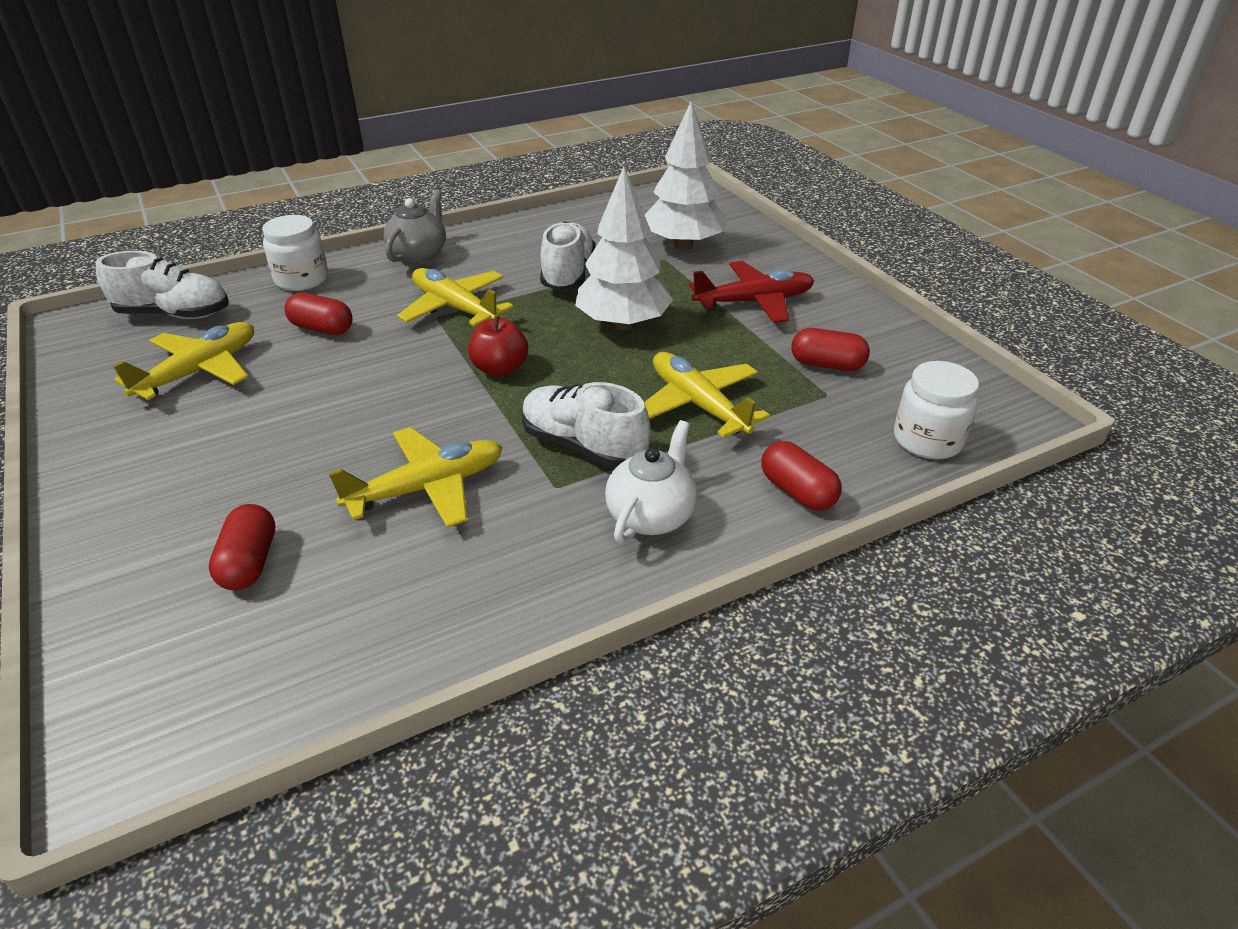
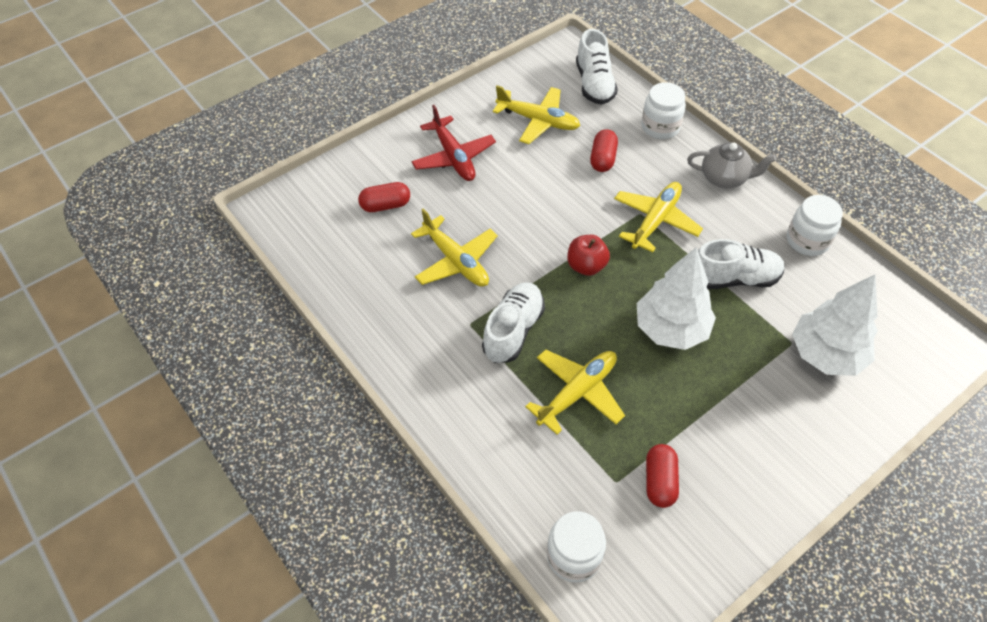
camera: 80 degrees right, 15 degrees up
white teapot [605,420,697,544] -> none
red plane [689,261,814,323] -> red plane moved to [411,105,496,181]
red capsule [762,441,842,511] -> none
none -> white jar [787,195,843,256]

